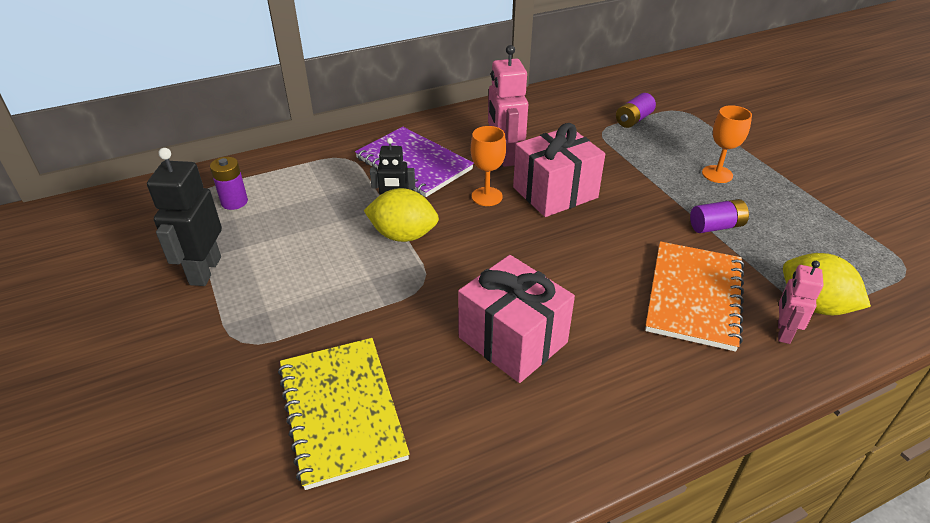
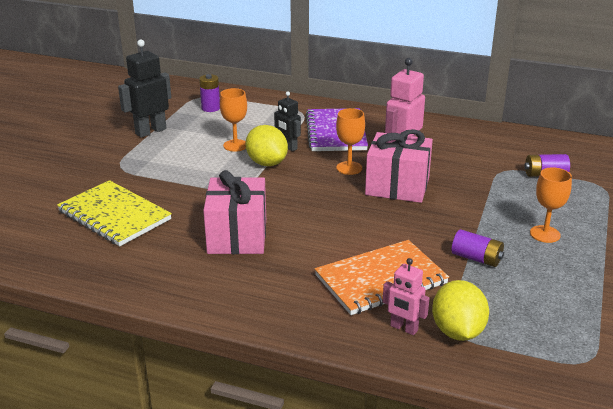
camera: 45 degrees right, 10 degrees down
yellow notebook [278,338,410,490] -> yellow notebook turned 75 degrees counterclockwise [57,180,172,246]
pink robot [778,261,824,344] -> pink robot turned 120 degrees counterclockwise [383,258,429,335]
none -> orange goblet [220,88,247,152]

